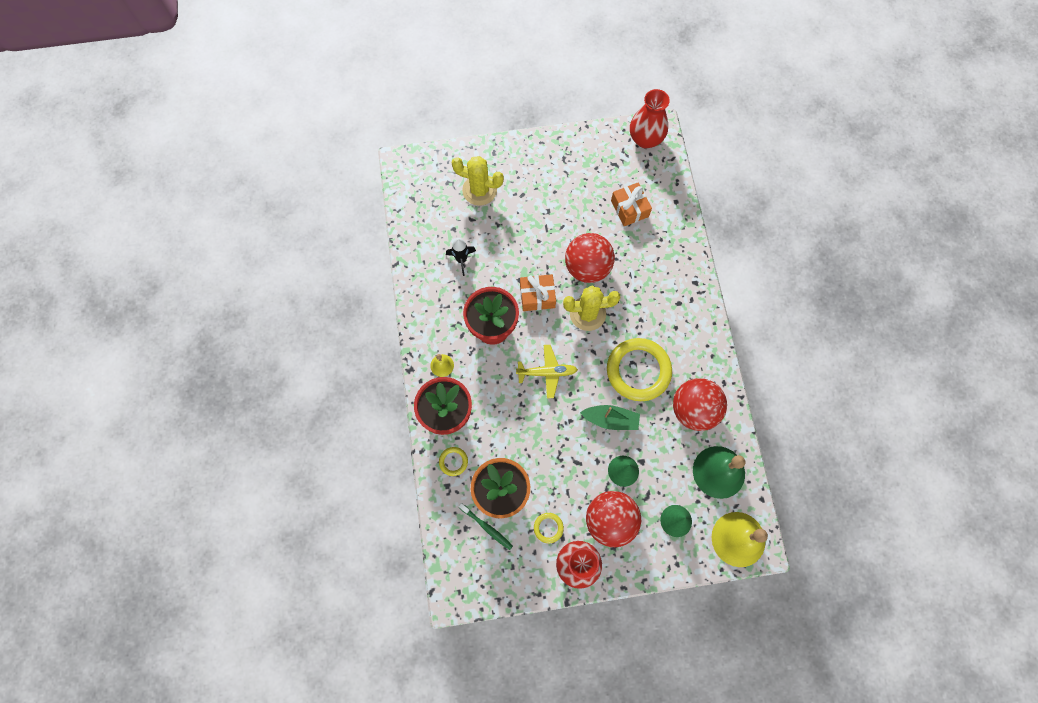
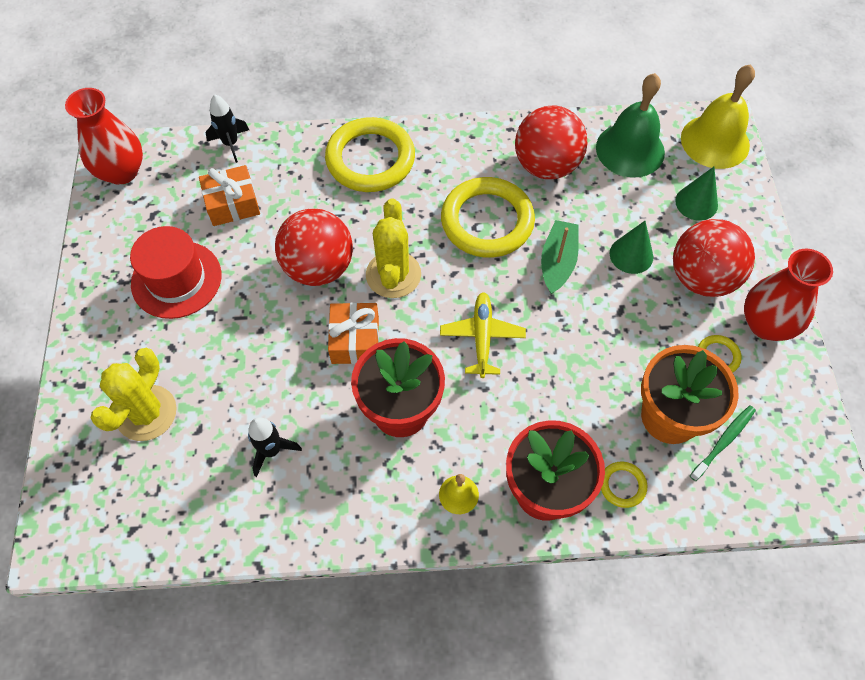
camera: 85 degrees left, 10 degrees down
none -> red hat [130,226,221,319]
none -> black rocket [206,95,249,163]
none -> yellow ring [325,117,415,192]

